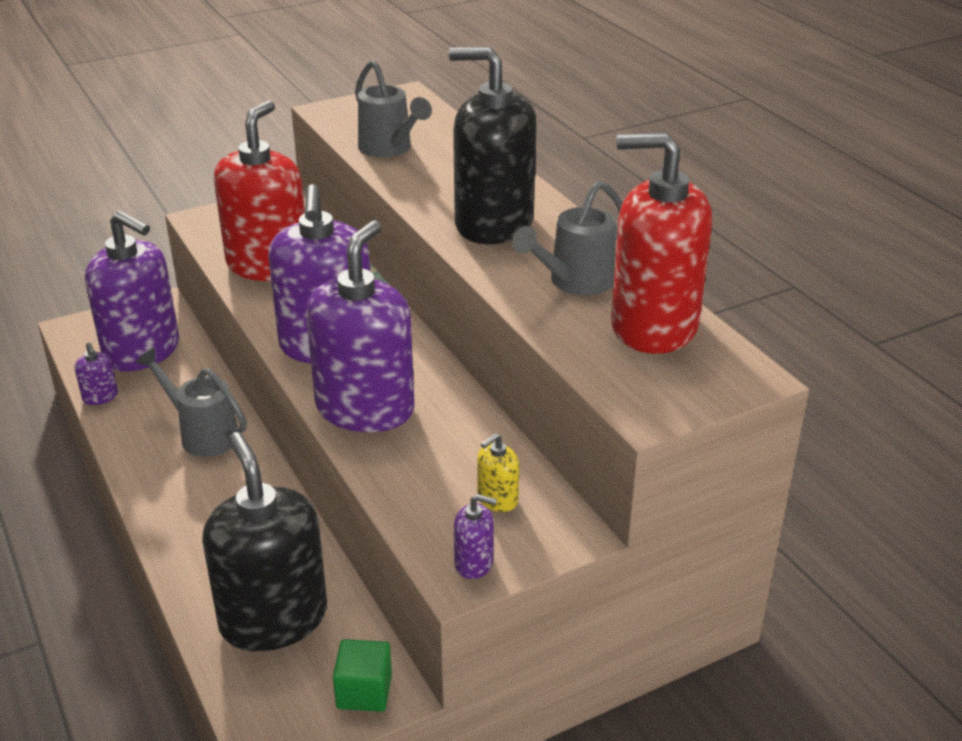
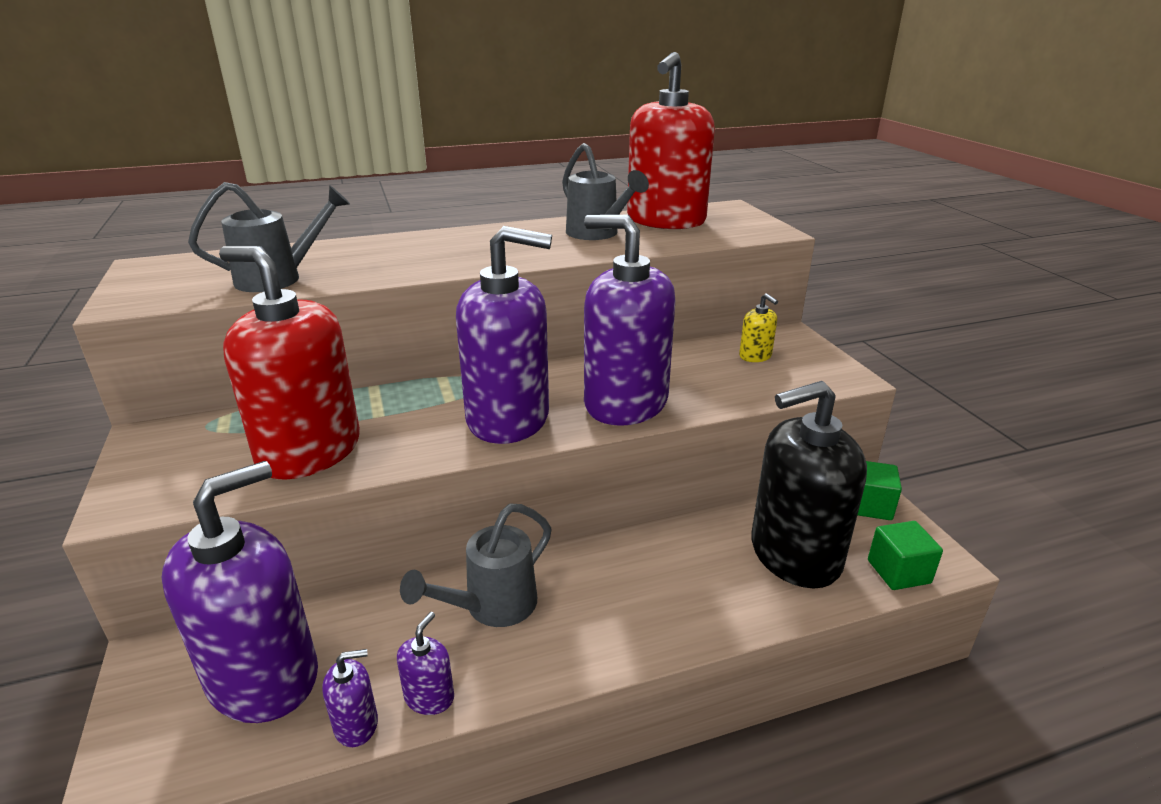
camera: 80 degrees left, 5 degrees down
black soap dispenser [448,47,537,244] -> none
purple soap dispenser [454,494,497,579] -> purple soap dispenser moved to [397,612,454,715]
none -> green cube [868,521,943,590]

